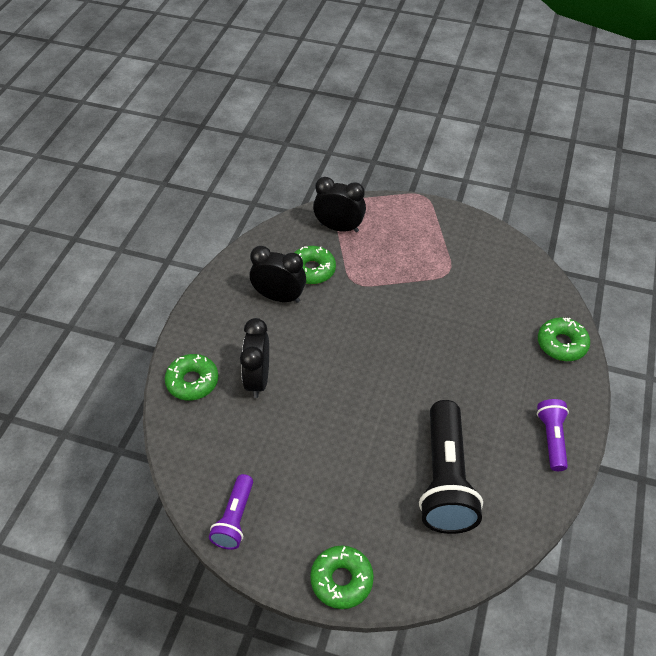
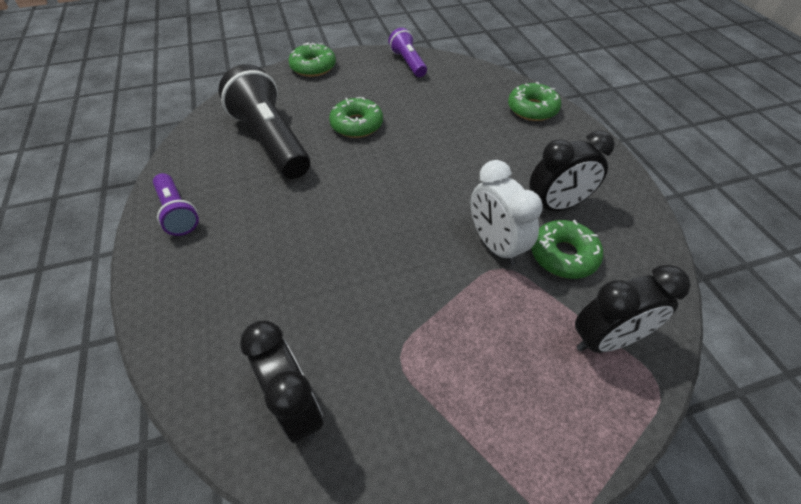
camera: 145 degrees right, 0 degrees up
black clock [240,318,269,398] -> black clock moved to [240,321,324,443]
green donut [538,317,590,361] -> green donut moved to [329,97,383,138]
none -> white clock [471,160,543,265]

